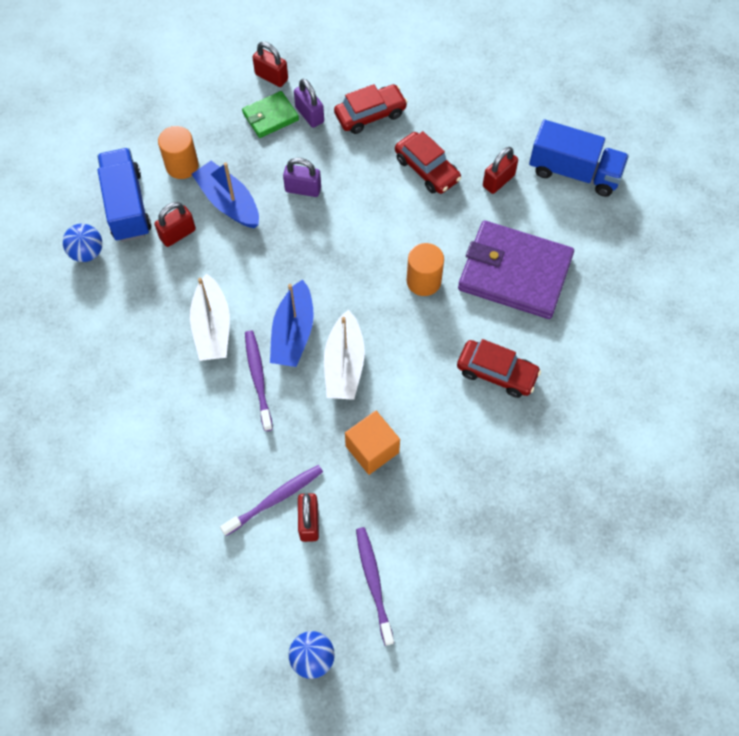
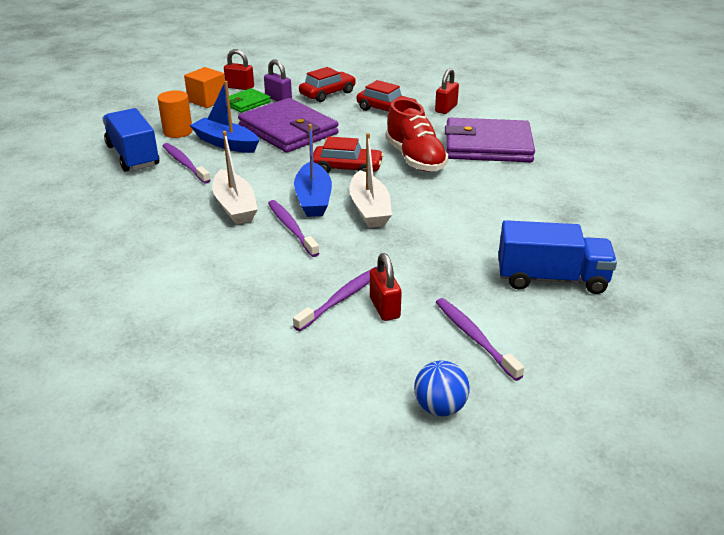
camera: 15 degrees left, 30 degrees down
blue ball [63,224,102,262] -> none
red padlock [154,202,196,247] -> purple toothbrush [163,143,211,184]
purple padlock [283,158,321,197] -> purple wallet [238,98,339,153]
orange cube [345,411,400,475] -> orange cube moved to [184,67,225,108]
orange cylinder [407,243,444,296] -> red shoe [385,98,448,172]
red car [457,339,541,398] -> red car moved to [313,136,384,173]
blue truck [529,120,629,197] -> blue truck moved to [498,220,617,294]

